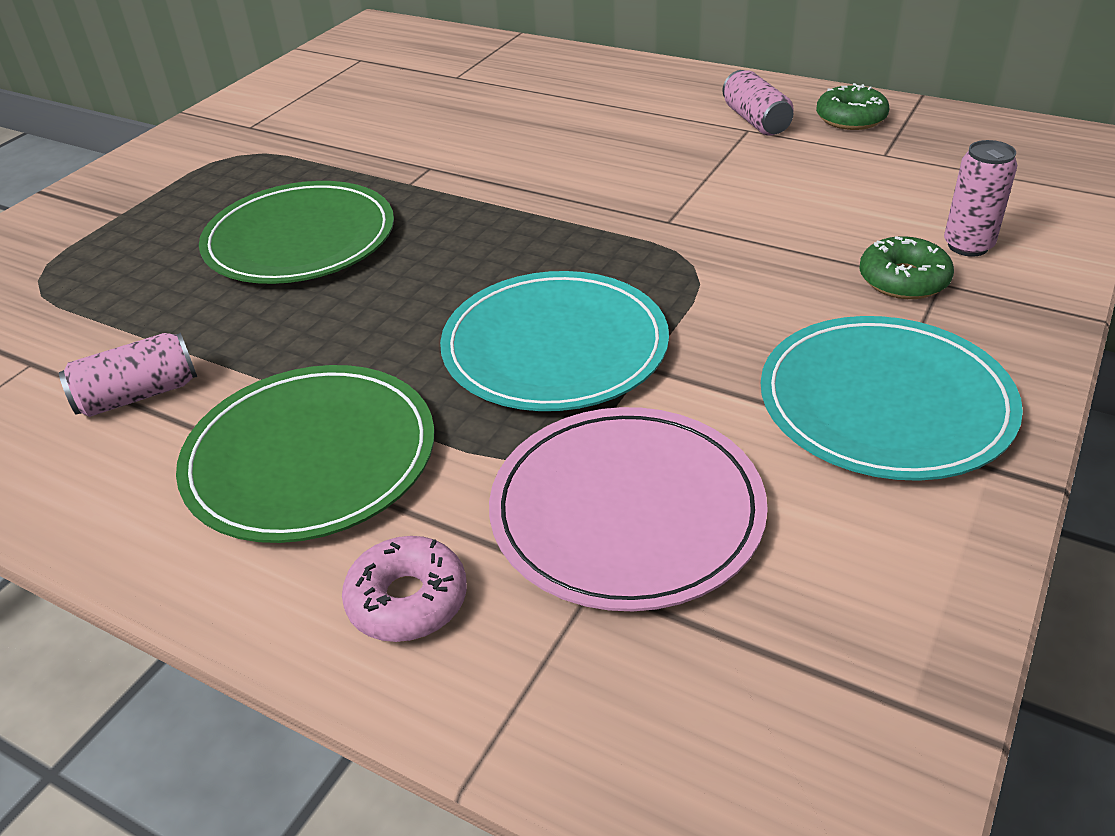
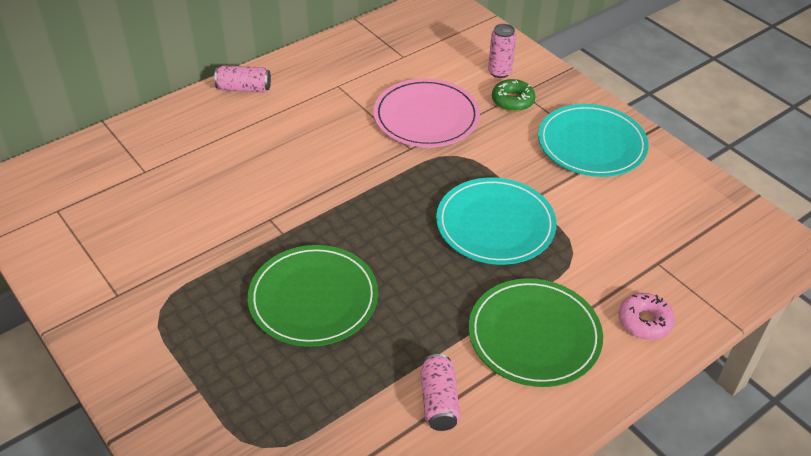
camera: 70 degrees left, 5 degrees up
pink plate [489,407,768,611] -> pink plate moved to [373,79,480,147]
pink can [723,70,794,135] -> pink can moved to [214,65,271,93]
green donut [816,83,889,130] -> none

